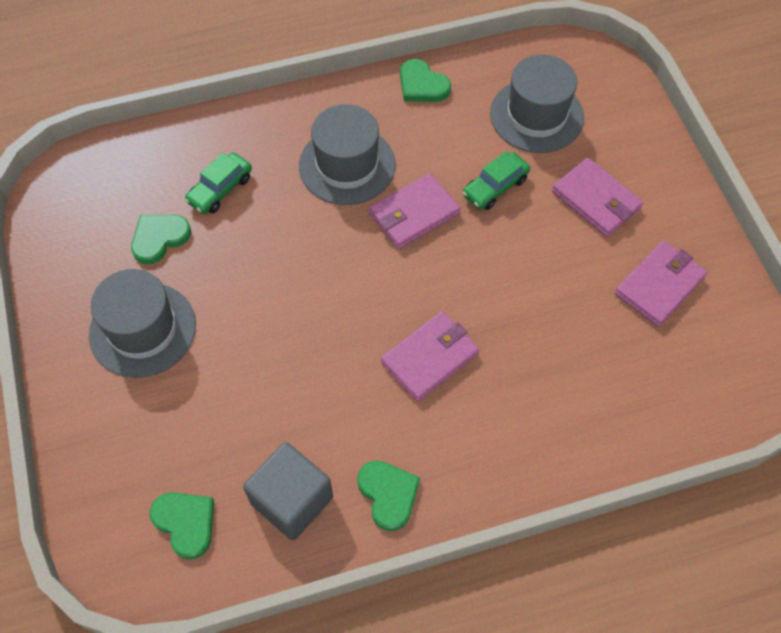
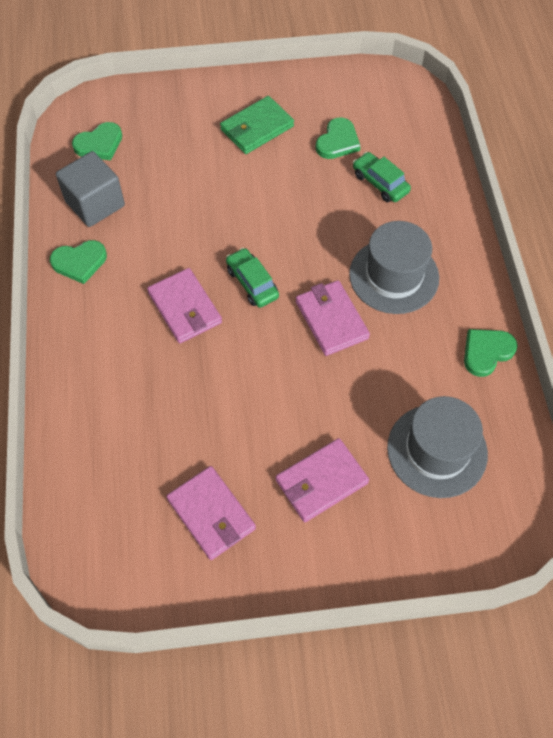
camera: 100 degrees right, 0 degrees up
grey hat [89,269,196,378] -> green wallet [220,96,294,154]
green heart [131,215,191,265] -> green heart turned 60 degrees clockwise [316,117,361,159]
green car [462,151,530,210] -> green car moved to [226,248,279,308]

